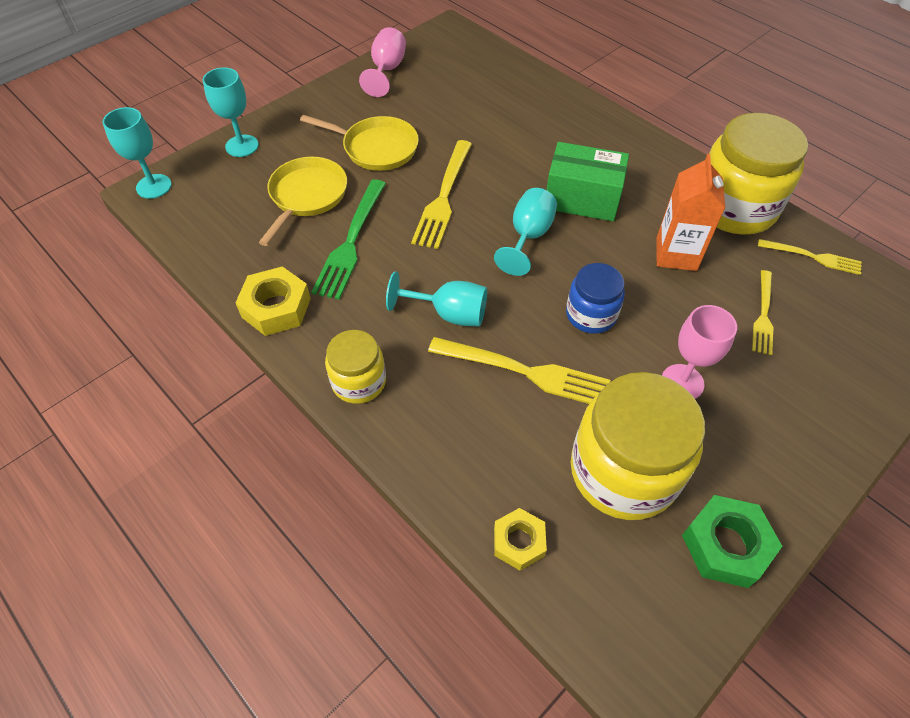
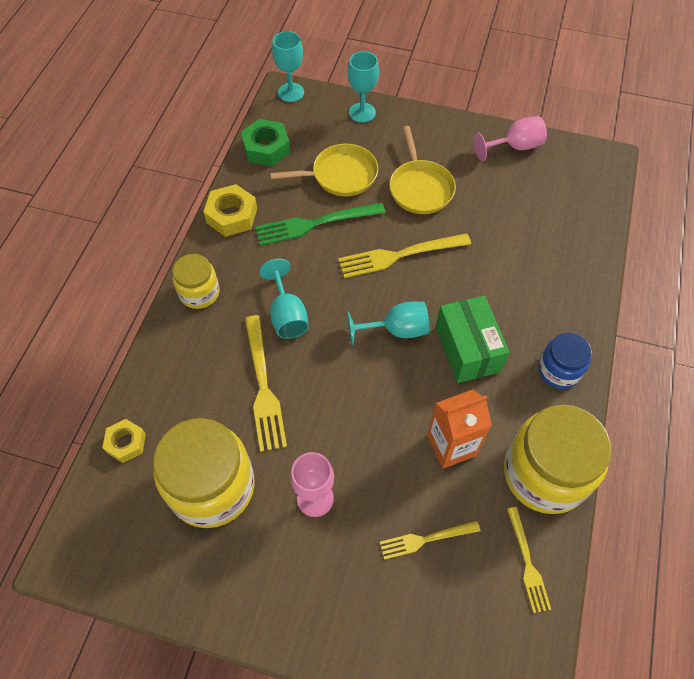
camera: 60 degrees right, 5 degrees up
blue jar [566,263,625,334] -> blue jar moved to [538,333,592,389]
green nut [682,495,782,588] -> green nut moved to [241,119,290,166]

